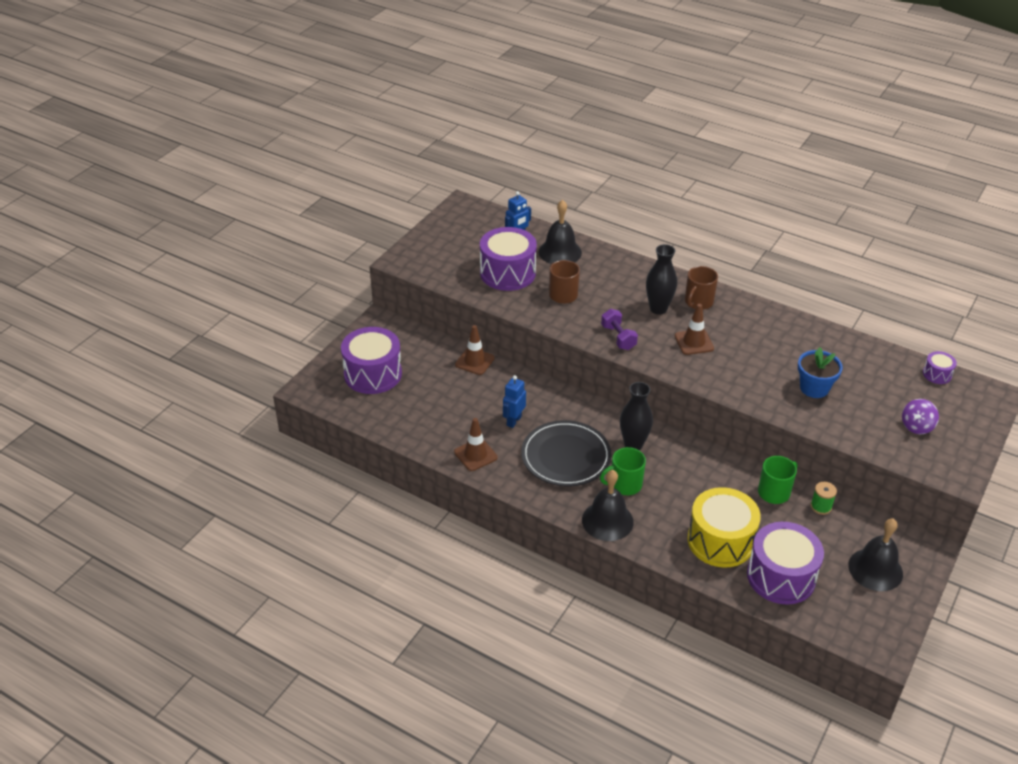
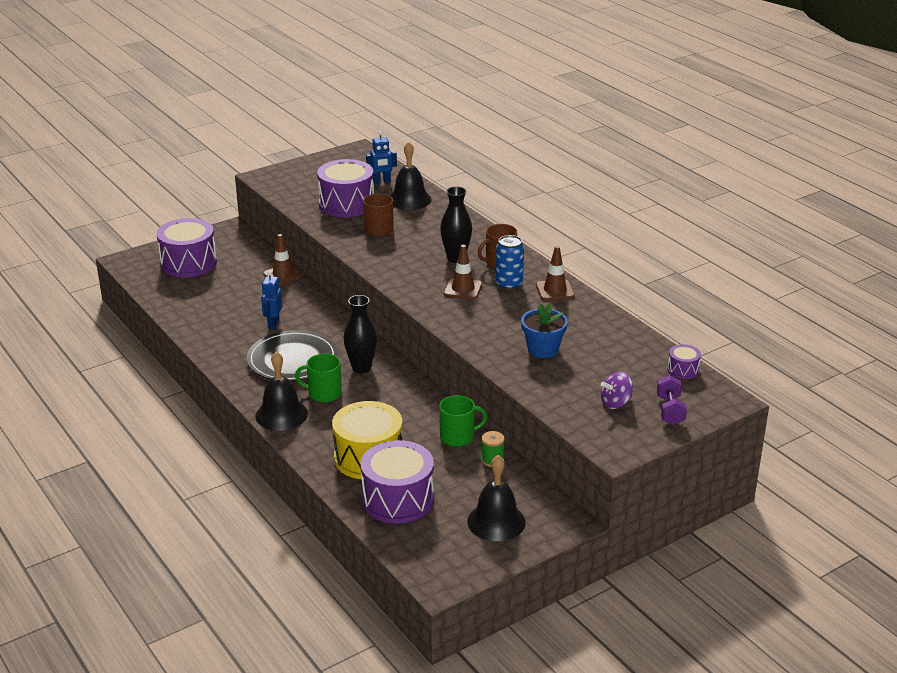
camera: 25 degrees right, 10 degrees down
brown traffic cone [454,418,498,471] -> brown traffic cone moved to [536,246,575,301]
blue robot [503,375,526,428] -> blue robot turned 45 degrees counterclockwise [261,271,282,329]
purple dumbbell [601,309,638,350] -> purple dumbbell moved to [657,375,687,425]
none -> blue can [495,235,524,290]

